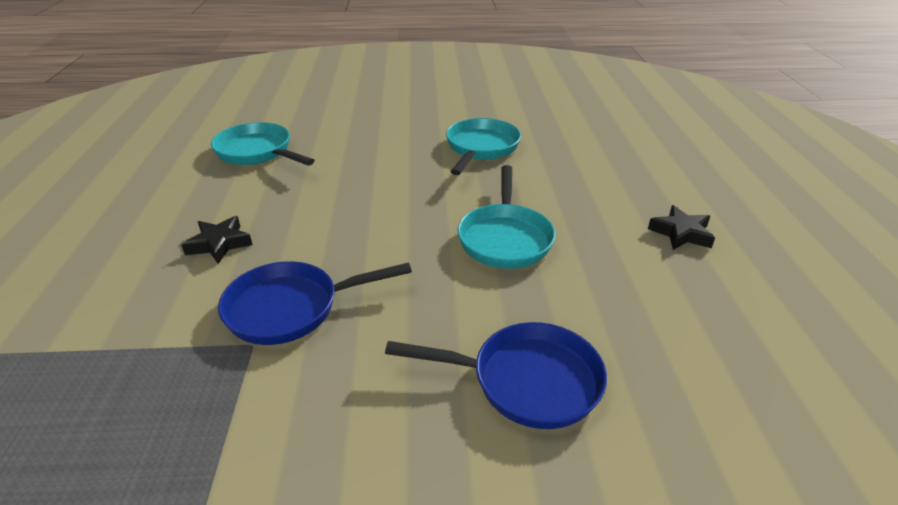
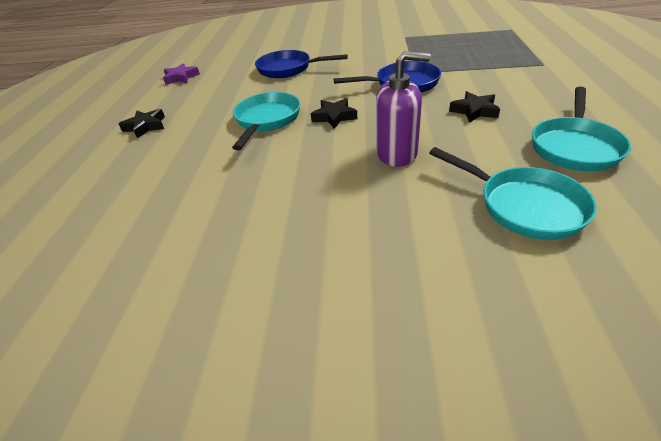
camera: 170 degrees left, 5 degrees up
turquoise pan [446,118,521,175] -> turquoise pan moved to [532,87,631,171]
none -> purple star [163,63,200,85]
none -> black star [311,98,357,129]
none -> purple soap dispenser [376,51,431,167]

